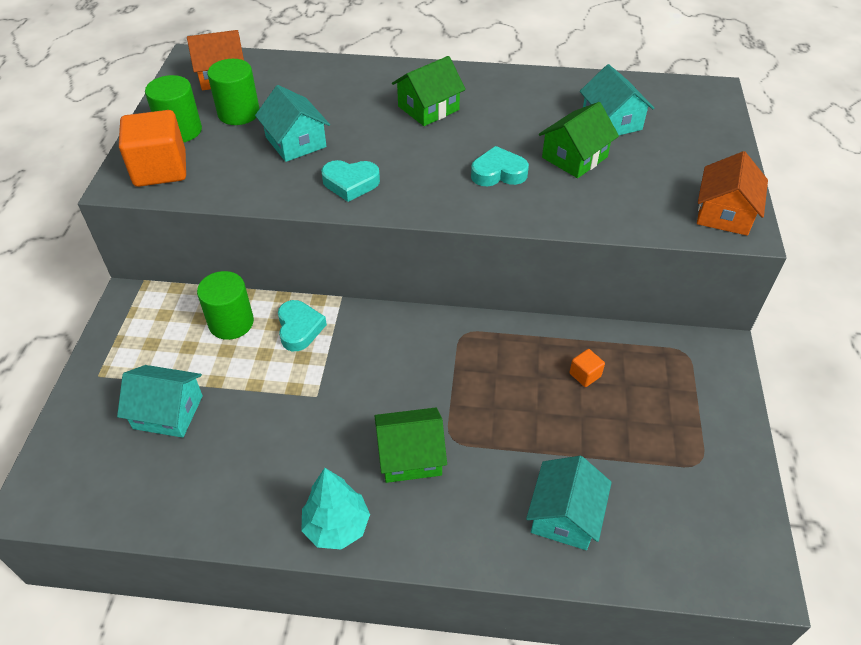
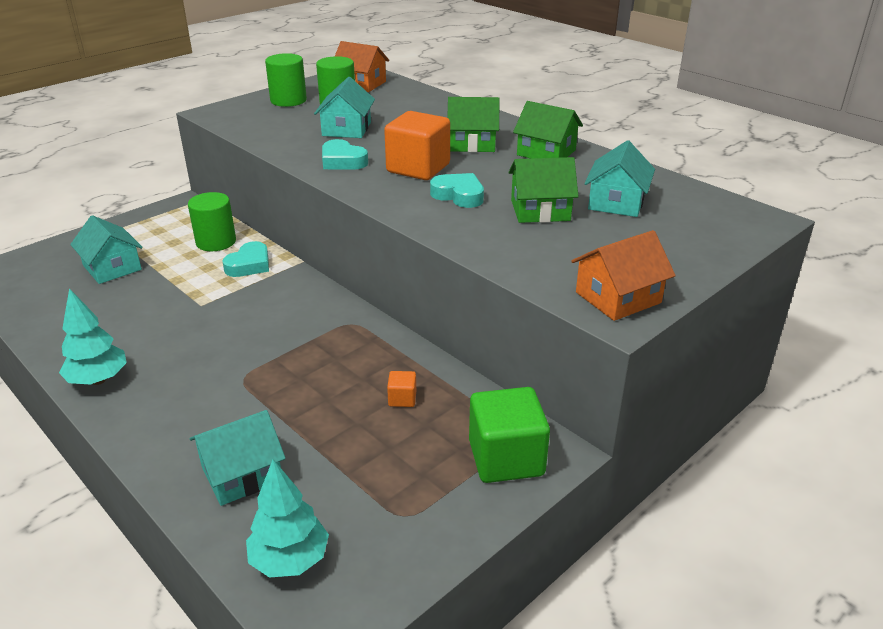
camera: 40 degrees right, 15 degrees down
orange cube [119,110,186,187] -> orange cube moved to [384,111,450,180]
green house [374,408,447,483] -> green house moved to [513,101,583,158]
none -> turquoise tree [246,459,329,578]
none -> green cube [469,387,550,483]

